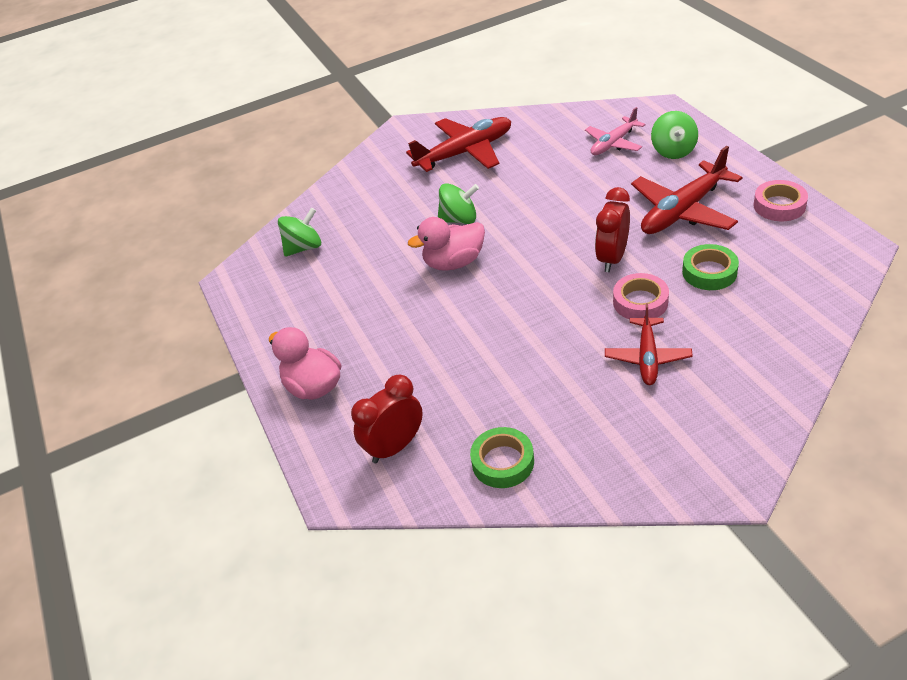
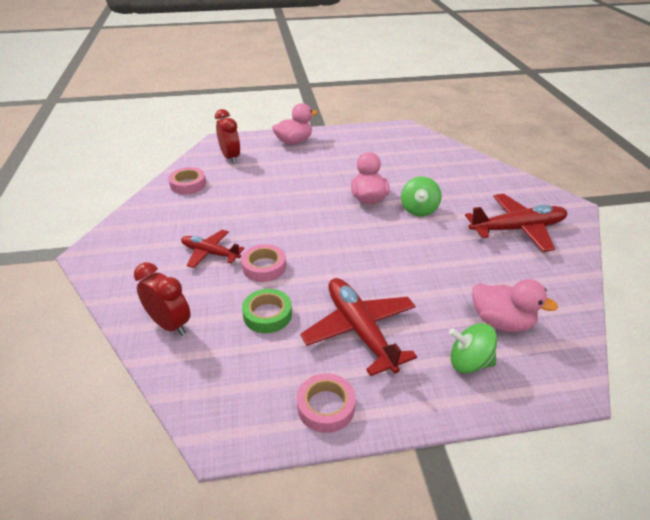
camera: 100 degrees right, 5 degrees down
green spinning top [278,208,321,257] -> none
red plane [406,117,511,172] -> red plane turned 90 degrees counterclockwise [465,194,567,252]
green tape [470,427,534,488] -> pink tape [168,167,206,194]
pink plane [585,107,645,155] -> pink duck [472,279,558,332]
red clock [595,187,630,272] -> red clock moved to [134,262,191,336]

